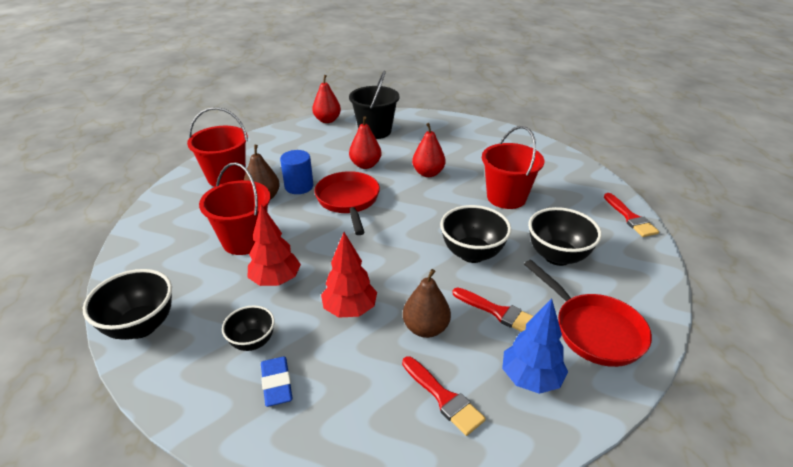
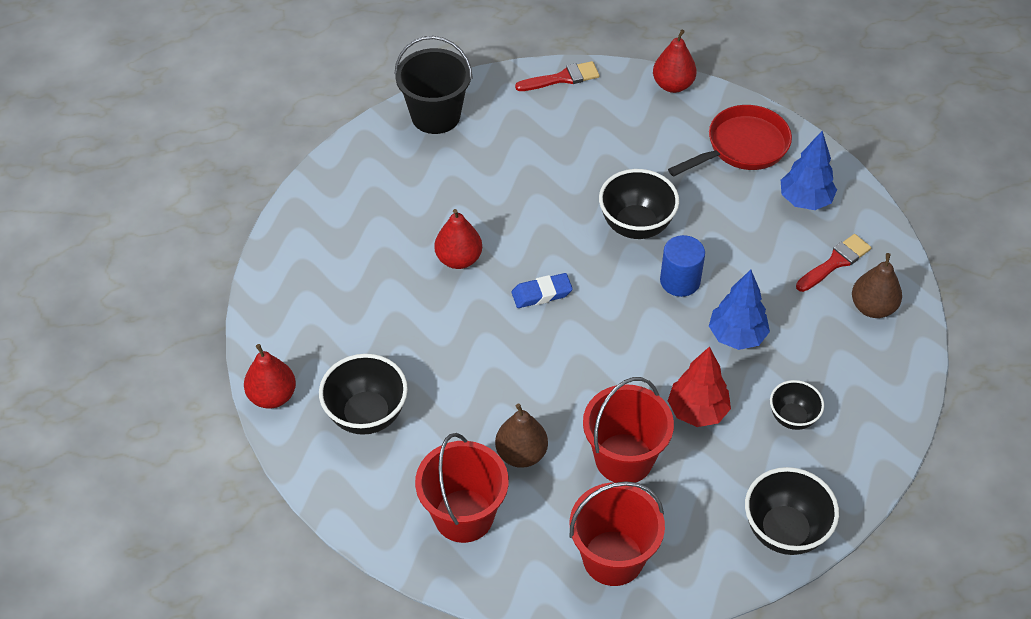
camera: 90 degrees left, 15 degrees up
blue eraser [261,356,292,407] -> blue eraser moved to [512,273,573,308]
blue cylinder [280,150,313,194] -> blue cylinder moved to [660,235,705,297]
red pan [315,171,380,235] -> none
red tree [321,232,377,318] -> blue tree [709,269,770,350]
black bucket [349,70,399,139] -> black bucket moved to [394,36,473,134]
red pear [349,116,382,169] -> red pear moved to [653,29,697,93]
brown pear [403,269,451,338] -> brown pear moved to [852,253,902,318]
red brush [452,288,533,332] -> none
red bucket [482,126,544,209] -> red bucket moved to [570,481,665,586]
black bowl [528,207,602,266] -> black bowl moved to [319,354,408,435]

